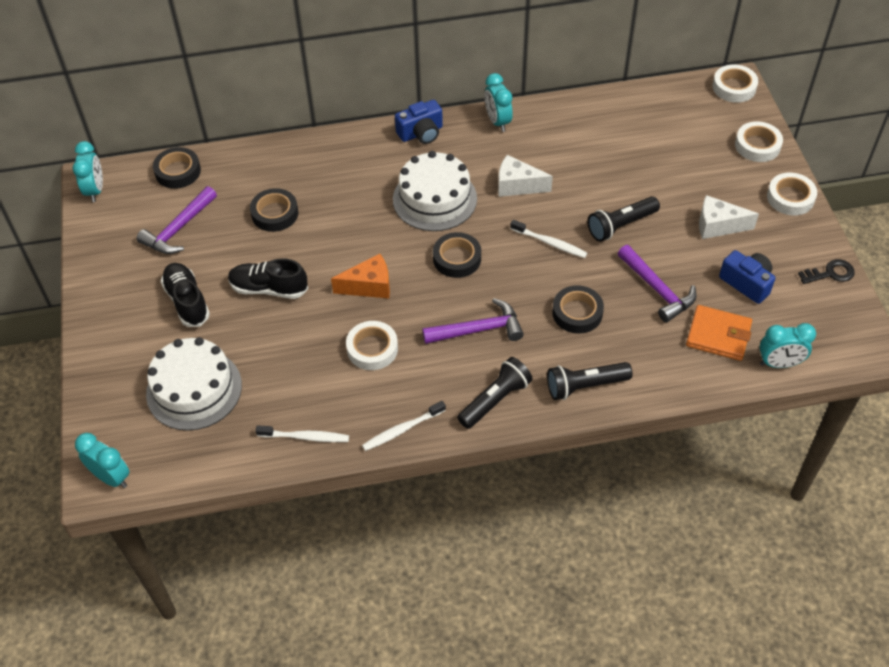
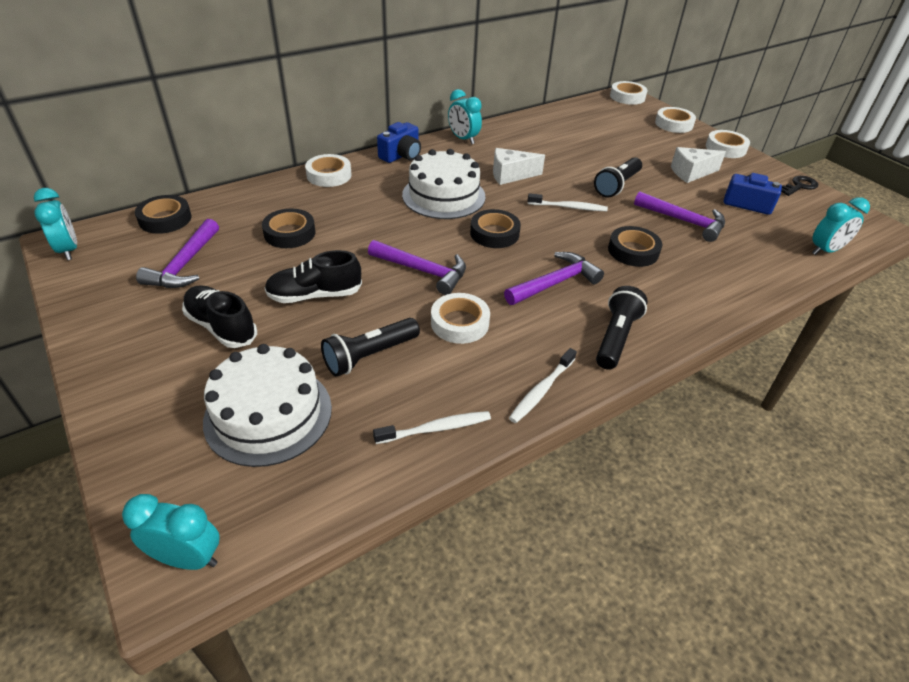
camera: 25 degrees left, 10 degrees down
orange cheese [331,254,390,298] -> purple hammer [368,240,466,295]
black flashlight [547,362,633,400] -> black flashlight moved to [321,318,420,377]
orange wallet [686,305,752,361] -> none
none -> white tape [305,154,352,187]

